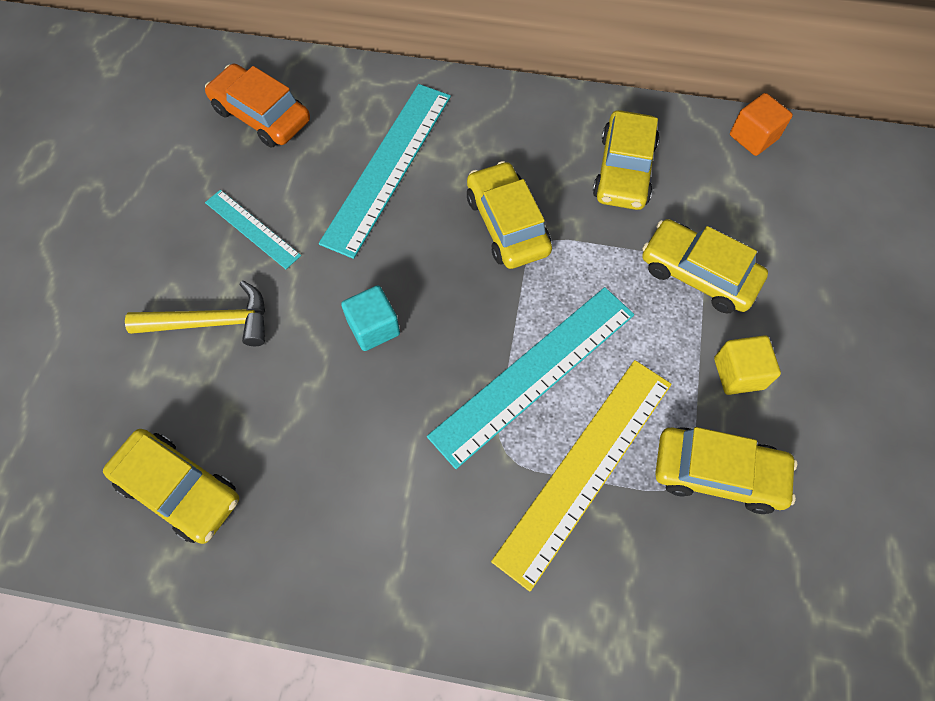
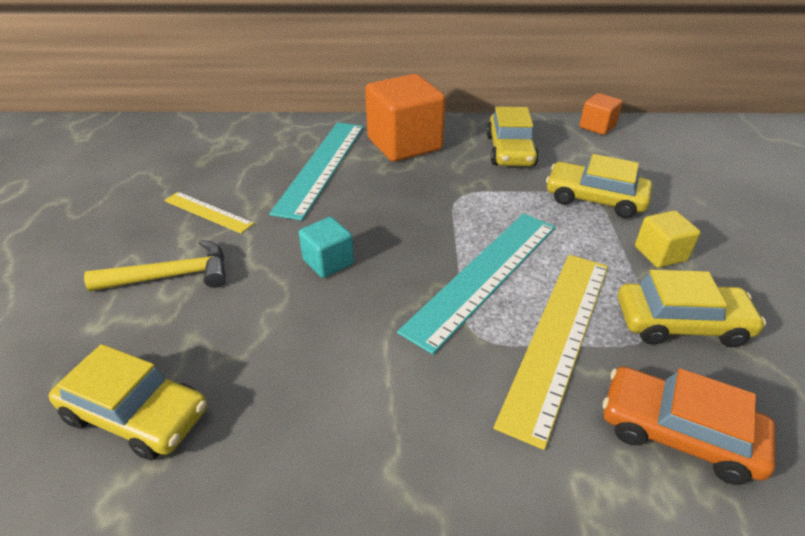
camera: 10 degrees left, 25 degrees down
orange car [205,64,310,148] -> orange car moved to [603,366,775,485]
turquoise ruler [205,190,301,269] -> yellow ruler [164,192,254,234]
yellow car [467,161,552,269] -> none
none -> orange cube [365,74,446,162]

